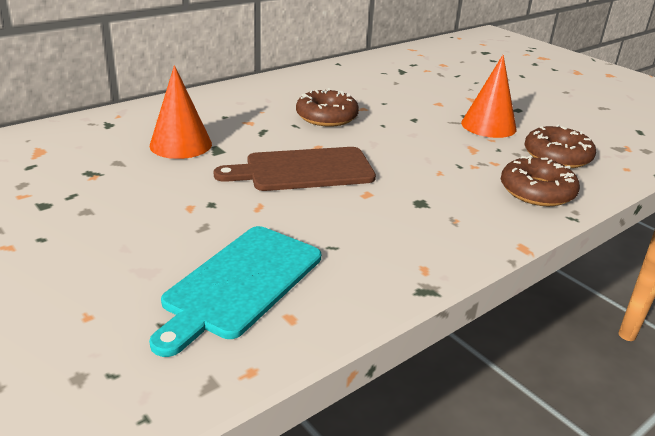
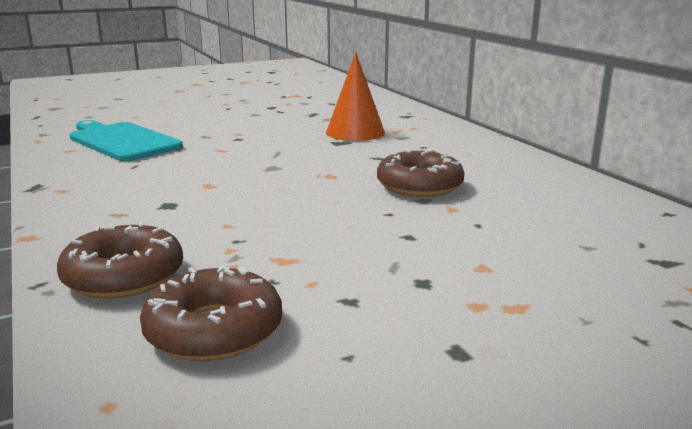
camera: 105 degrees right, 10 degrees down
brown cutting board [214,147,376,191] -> none
orange cone [461,55,516,138] -> none

